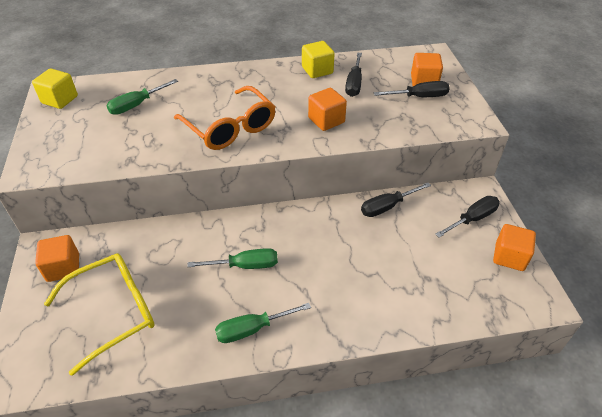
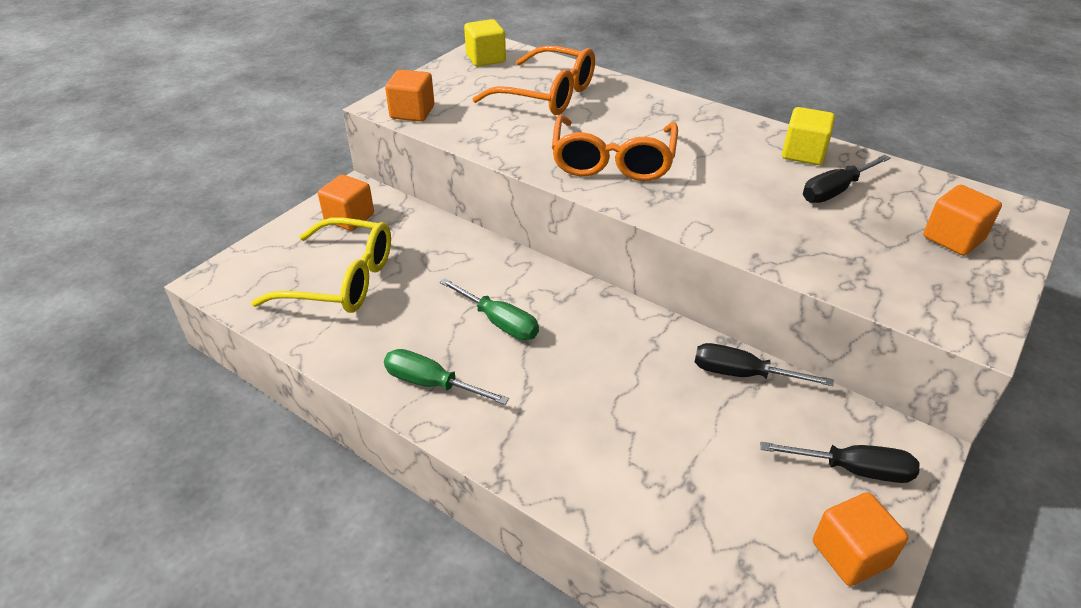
camera: 45 degrees right, 5 degrees down
green screwdriver [106,79,178,115] -> orange glasses [472,45,595,115]
orange cube [308,88,347,131] -> orange cube moved to [385,70,434,122]
black screwdriver [374,81,450,97] -> none

